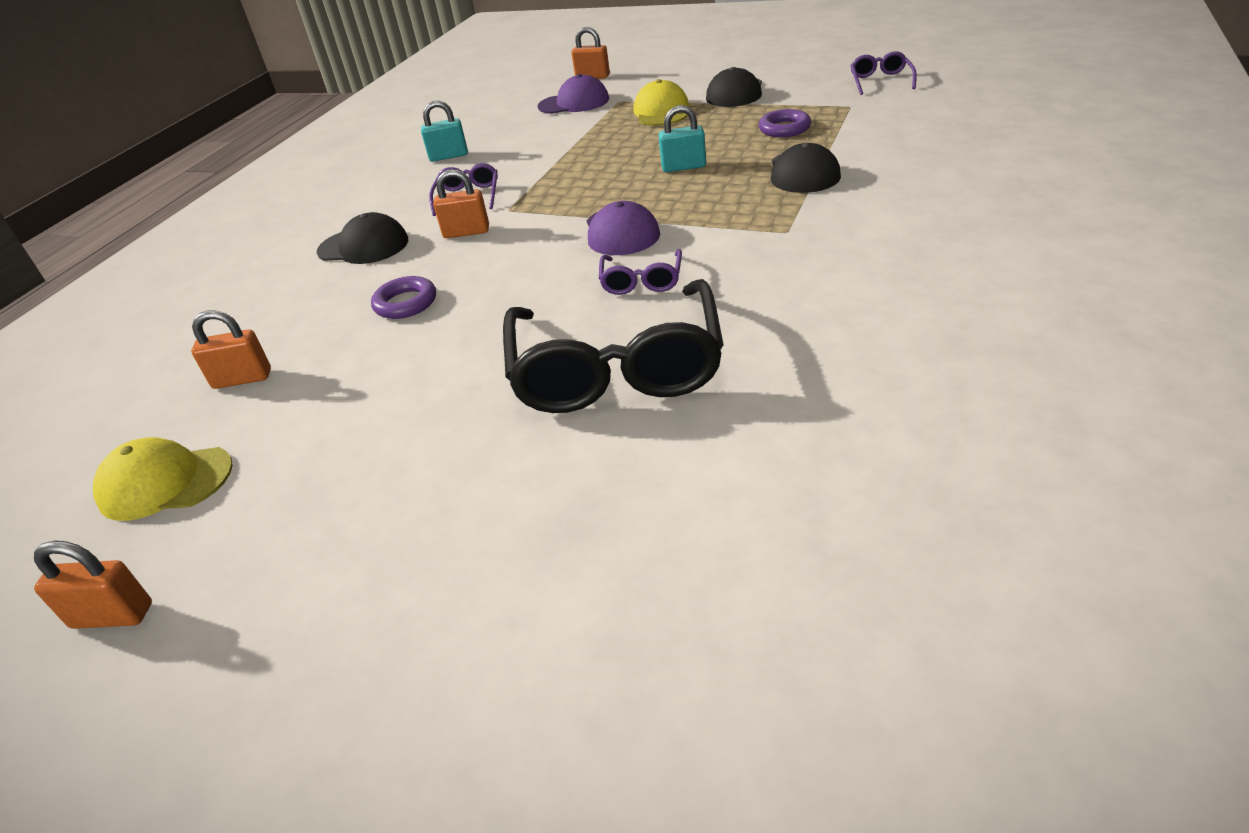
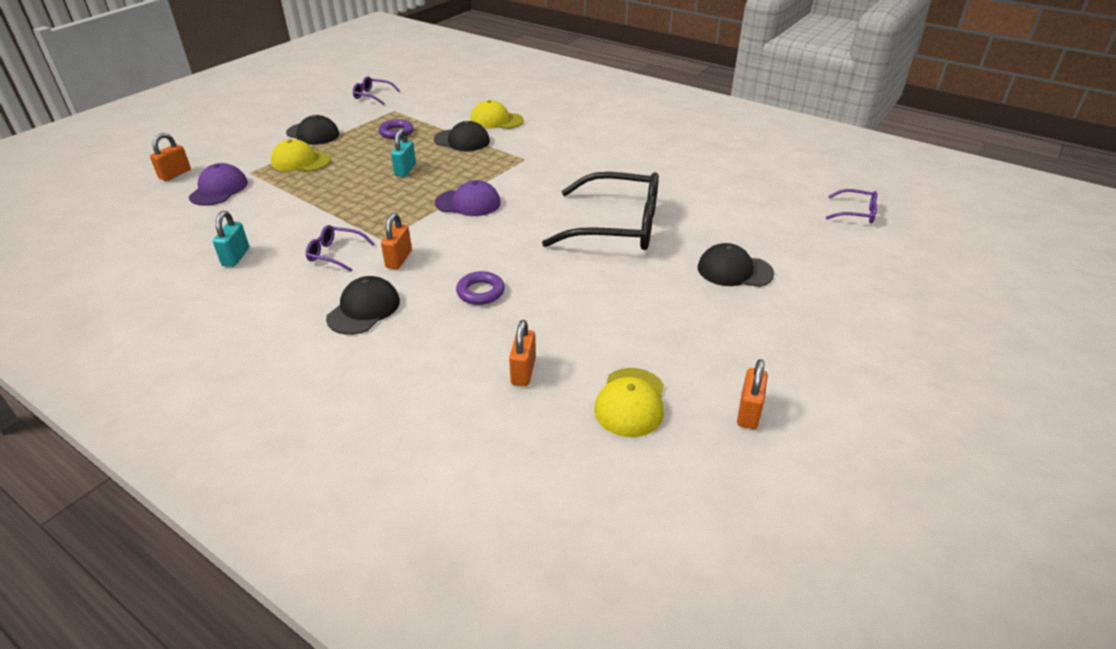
camera: 80 degrees left, 0 degrees up
purple glasses [599,249,682,295] -> purple glasses moved to [826,189,877,224]
none -> yellow cap [470,100,524,129]
none -> black cap [698,243,774,287]

